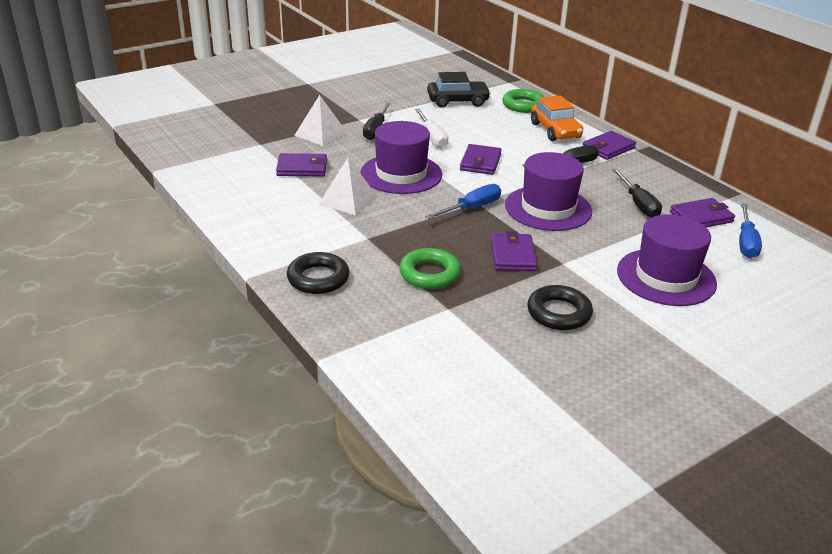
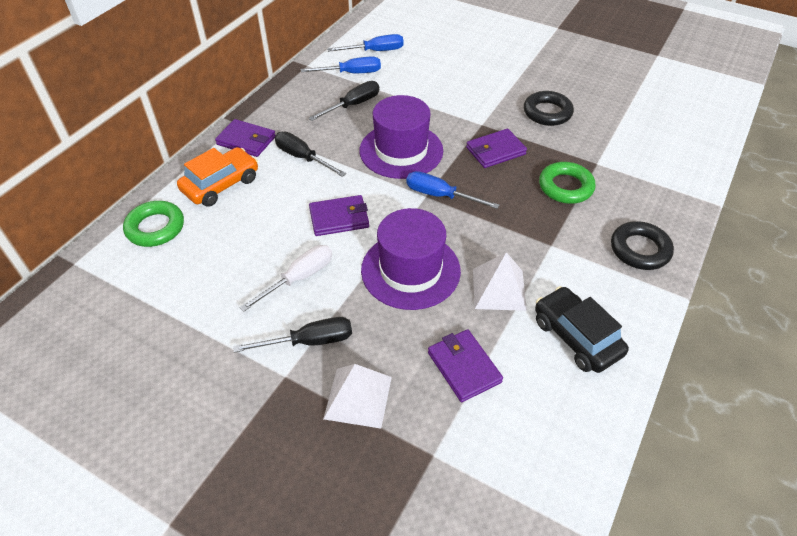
camera: 115 degrees left, 15 degrees up
black car [427,72,491,108] -> black car moved to [535,286,629,373]
purple hat [617,215,717,306] -> none
purple wallet [670,198,735,227] -> blue screwdriver [301,56,381,73]

